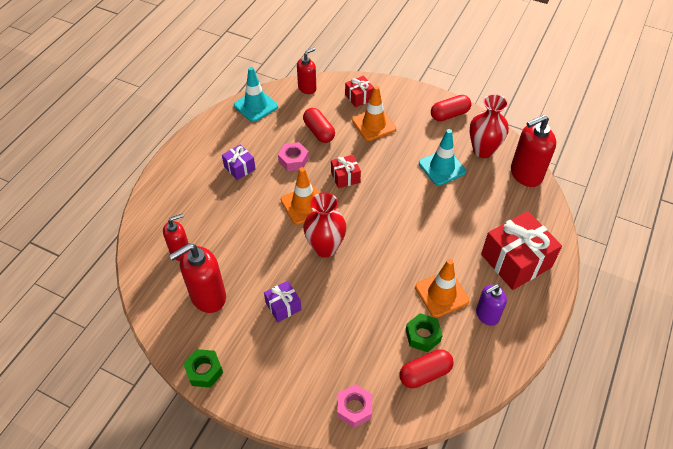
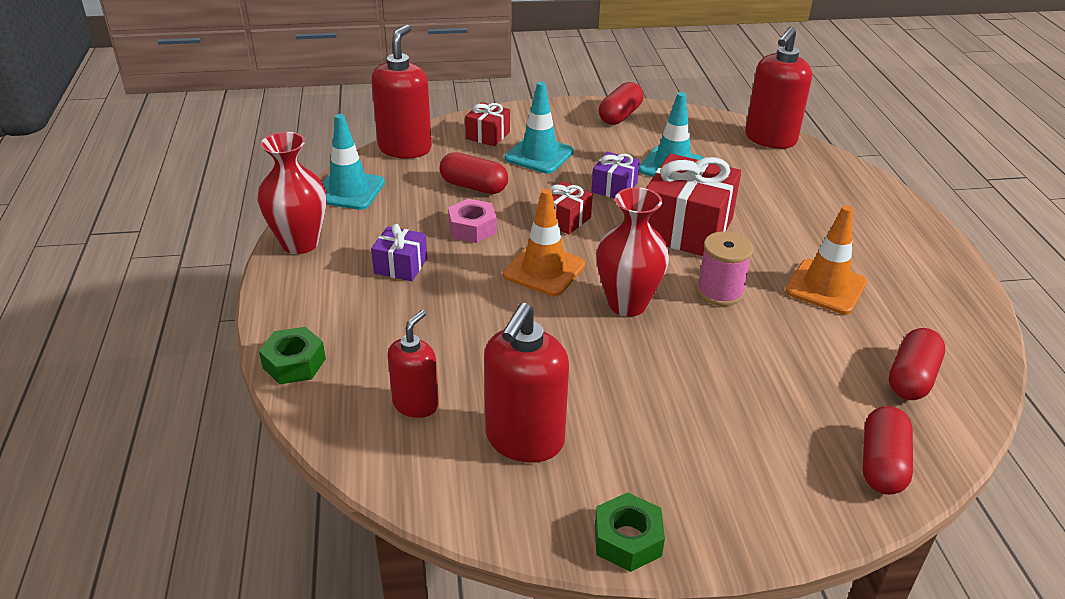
camera: 35 degrees left, 15 degrees down
purple gift [264,281,301,322] -> purple gift moved to [591,152,640,198]
red soap dispenser [297,48,316,94] -> red soap dispenser [371,24,432,158], size x1.61
pink nut [337,384,372,428] -> red capsule [862,406,913,495]
orange traffic cone [352,86,396,141] -> turquoise traffic cone [505,82,574,174]
green nut [406,313,443,352] -> green nut moved to [259,327,326,384]
red vase [470,94,509,158] -> red vase moved to [257,132,326,254]
purple soap dispenser [476,284,507,326] -> none
red gift [481,211,562,290] -> red gift moved to [646,153,741,256]
none -> pink spool [697,231,753,306]

